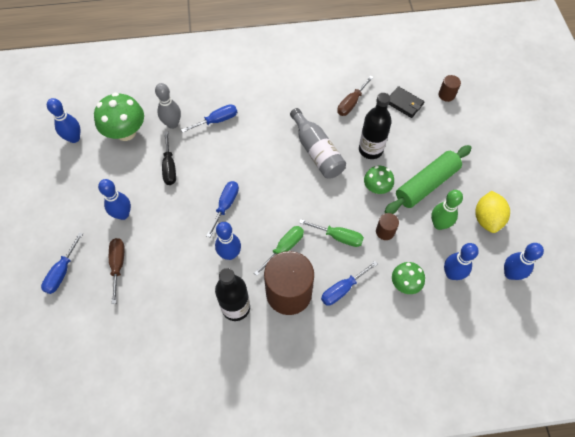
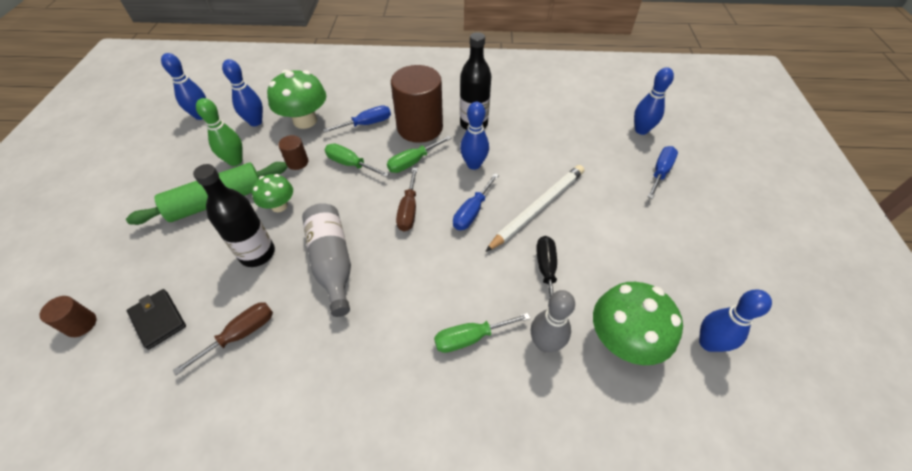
camera: 170 degrees left, 10 degrees down
blue bowling pin [98,179,131,220] -> blue bowling pin moved to [634,67,674,135]
brown screwdriver [109,238,124,304] -> brown screwdriver moved to [396,168,418,231]
blue screwdriver [181,104,237,133] -> green screwdriver [434,313,531,353]
green mushroom [392,262,425,294] -> green mushroom [267,70,326,129], size x1.68
yellow lemon [475,191,510,233] -> none
none -> white pencil [485,165,584,252]

